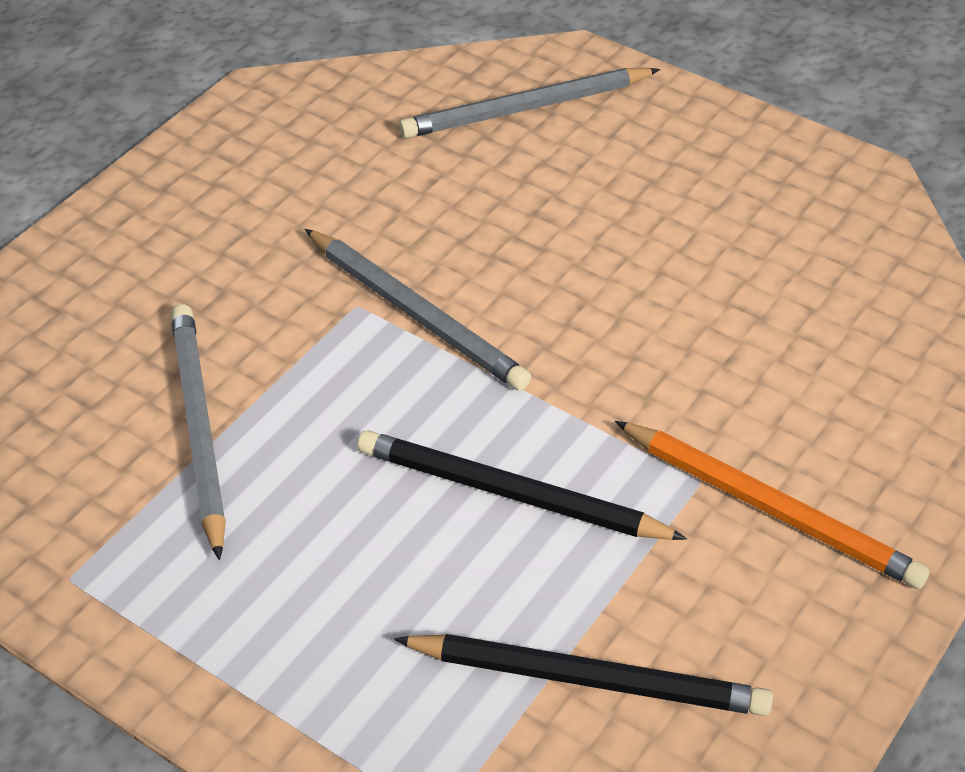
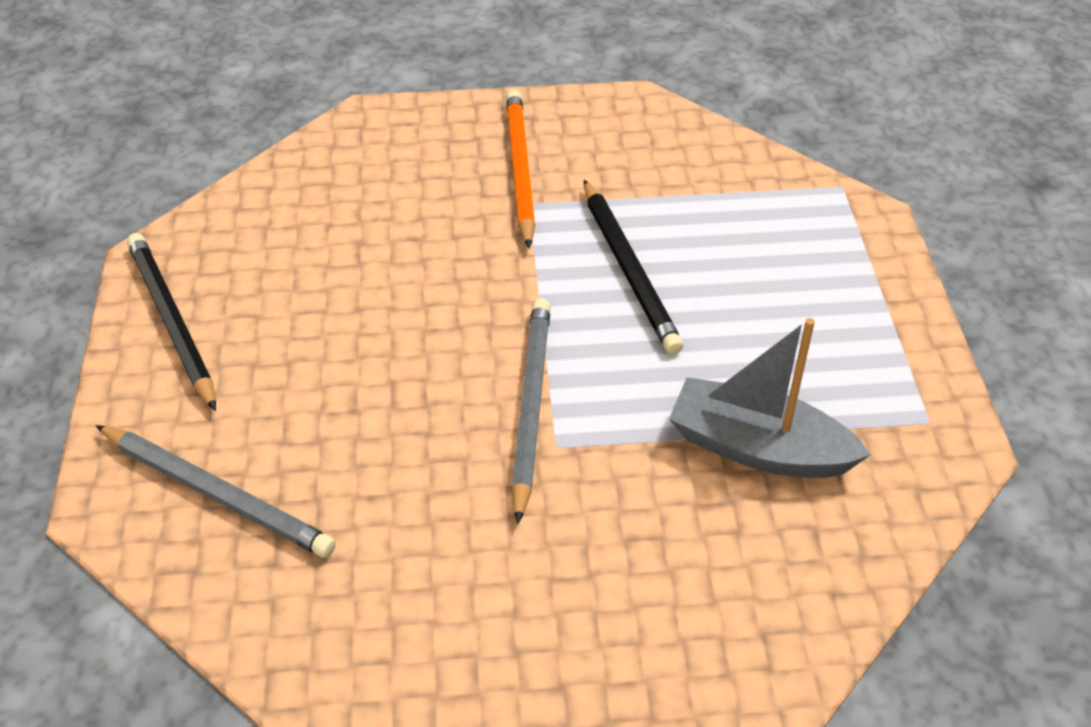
camera: 130 degrees left, 0 degrees up
grey pencil [171,304,226,560] -> grey boat [669,318,871,478]
black pencil [394,634,773,716] -> black pencil moved to [127,233,216,411]

